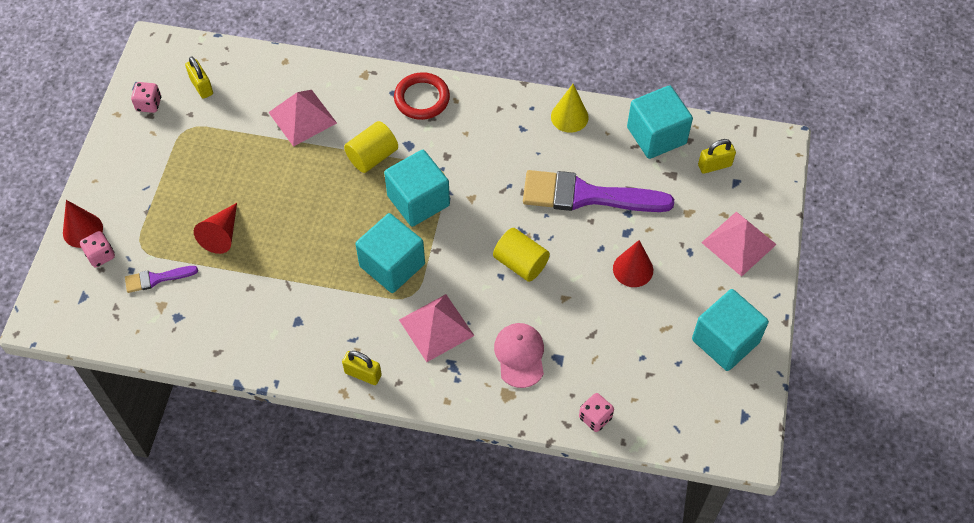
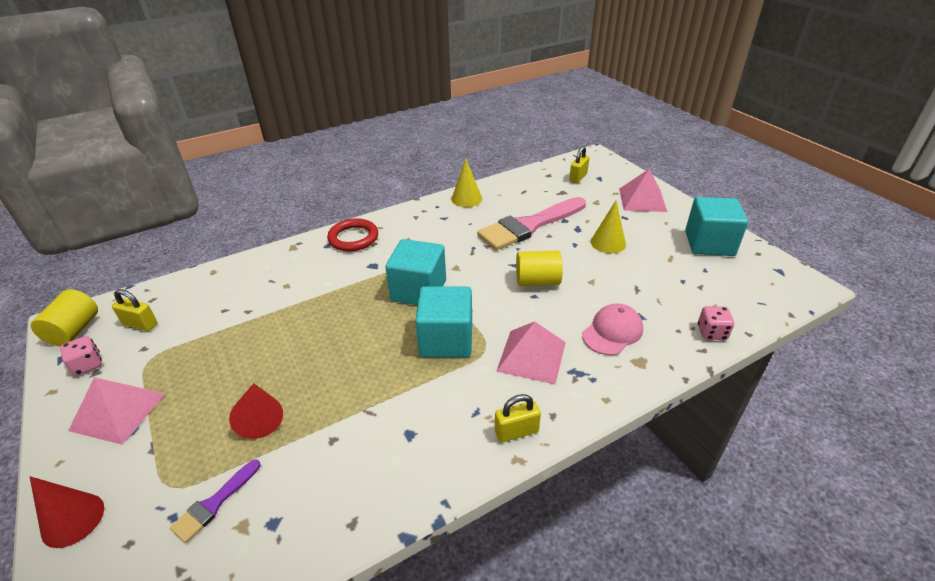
camera: 40 degrees left, 20 degrees down
pink dice [80,231,115,267] -> none
pink pyramid [268,90,337,147] -> pink pyramid moved to [68,377,166,445]
yellow cylinder [344,121,398,173] -> yellow cylinder moved to [30,289,98,346]
pink cap [494,323,544,388] -> pink cap turned 90 degrees clockwise [582,303,643,355]
purple brush [523,170,674,212] -> pink brush [477,197,586,250]
red cone [613,240,653,287] -> yellow cone [591,201,626,253]
turquoise cube [627,85,693,159] -> none

